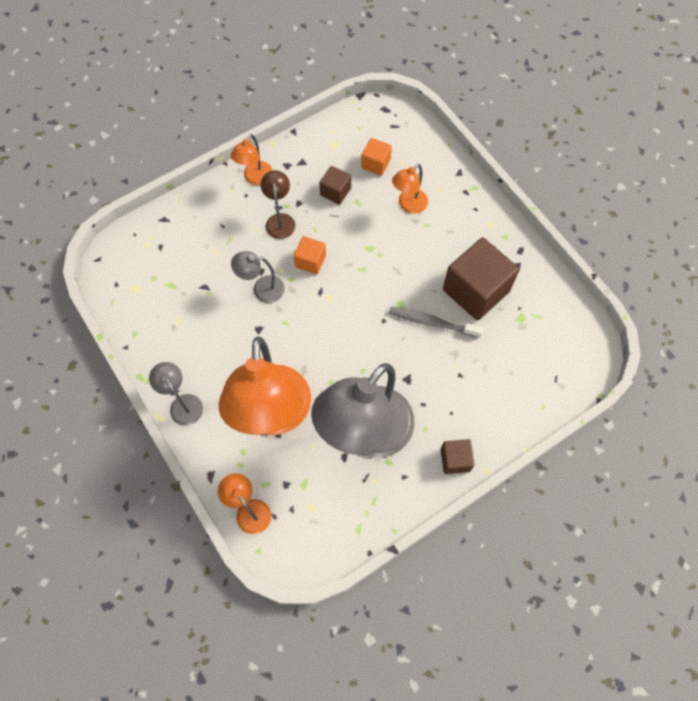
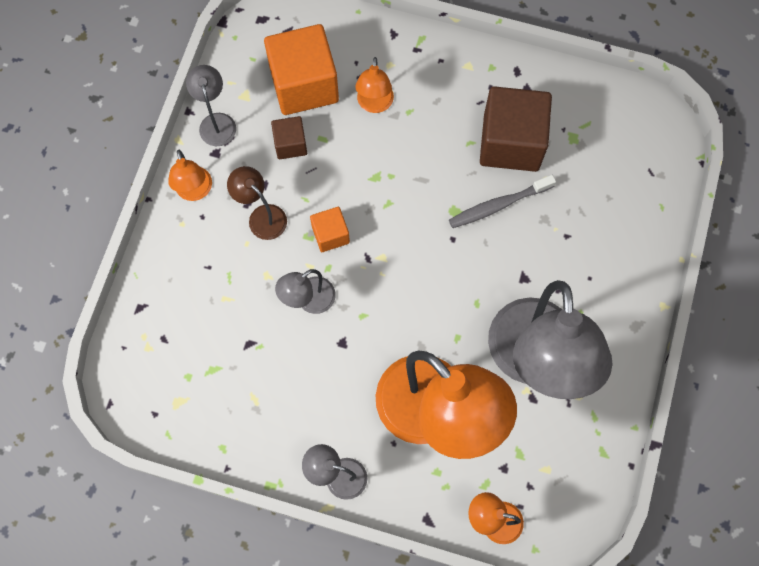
camera: 40 degrees left, 5 degrees up
orange cube [361,138,392,176] -> orange cube [264,24,339,115], size x1.99
brown cube [441,439,475,474] -> none
none -> grey lamp [186,65,236,146]

